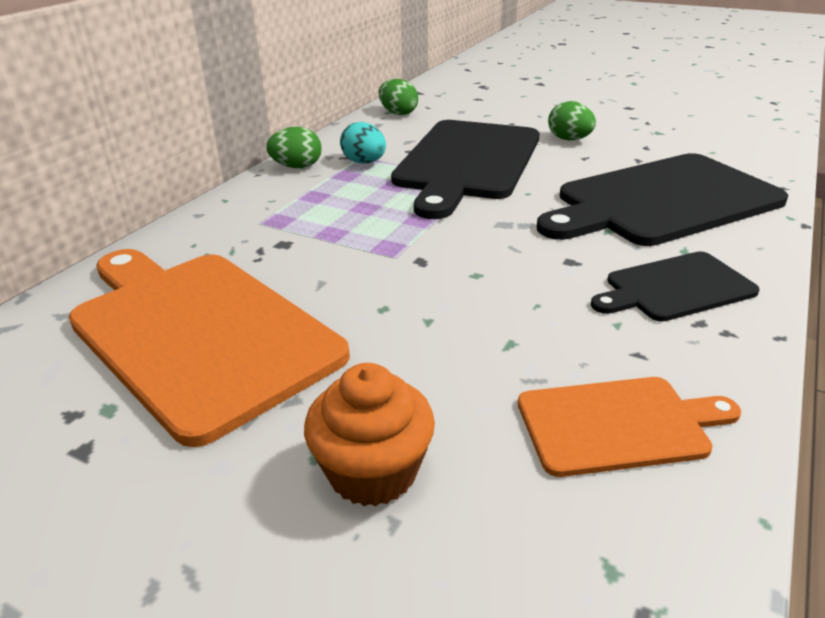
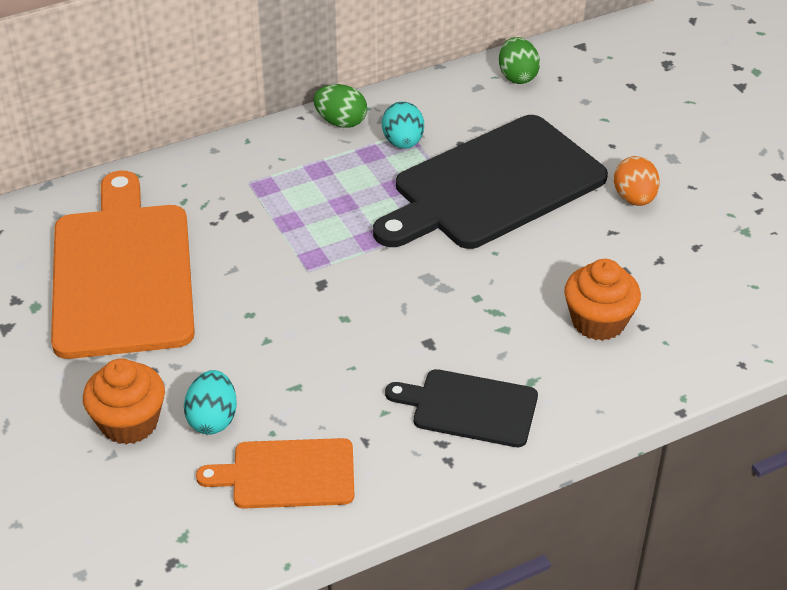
camera: 35 degrees right, 10 degrees up
orange cutting board [518,377,741,477] -> orange cutting board turned 150 degrees clockwise [196,438,355,509]
black cutting board [537,153,788,246] -> orange cupcake [564,259,641,341]
green egg [548,101,596,140] -> orange egg [614,156,660,206]
none -> turquoise egg [184,370,237,435]

